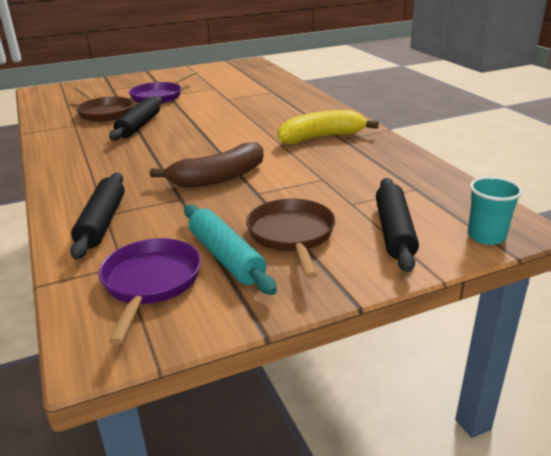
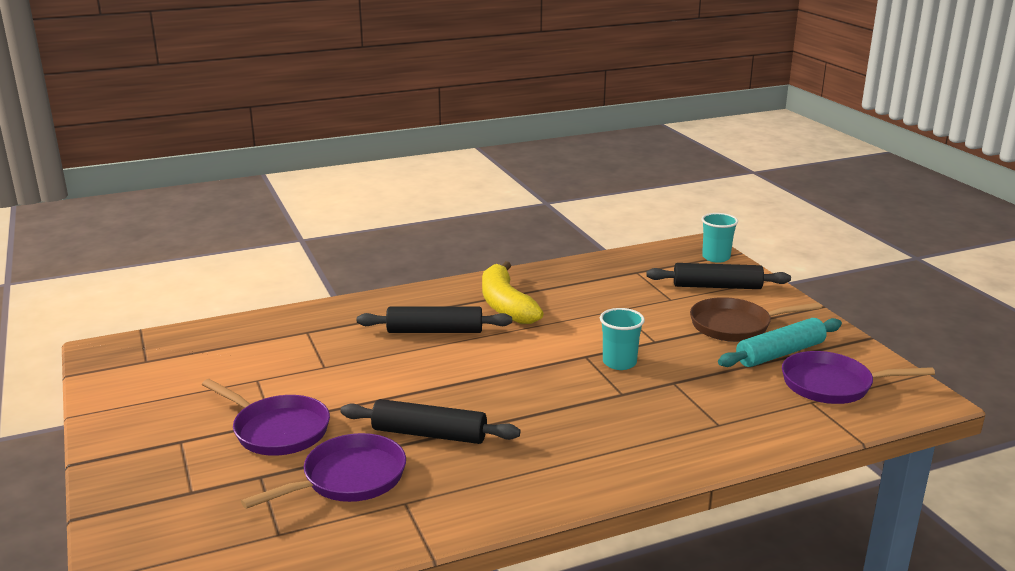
camera: 90 degrees left, 5 degrees down
black rolling pin [70,172,124,260] -> black rolling pin moved to [357,307,512,333]
brown pan [75,87,134,122] -> purple pan [241,433,406,509]
brown banana [150,142,264,188] -> turquoise cup [600,308,645,370]

